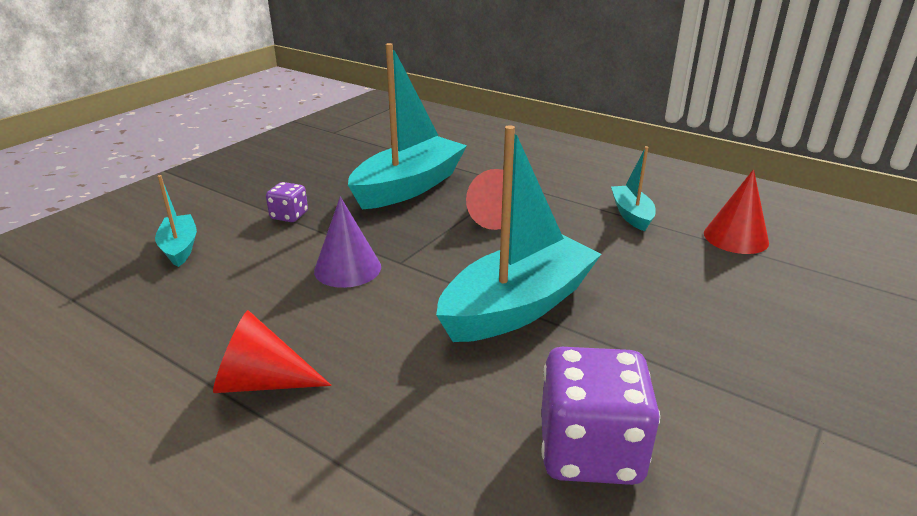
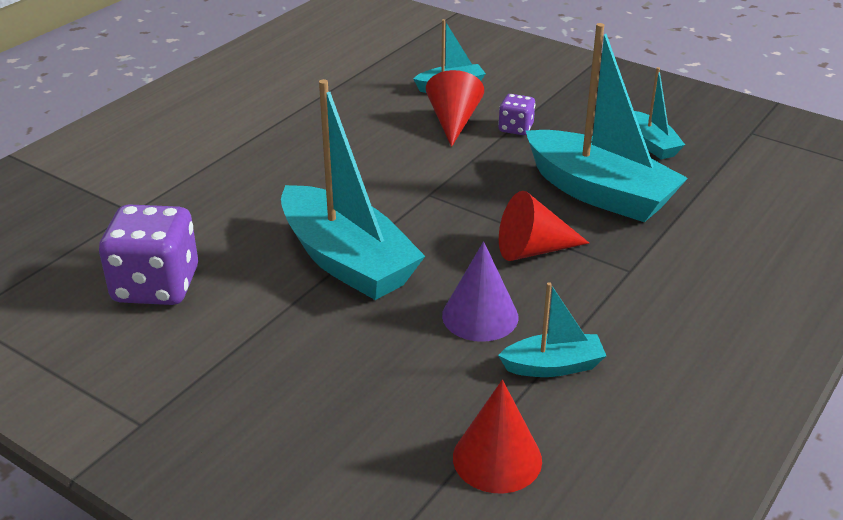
camera: 90 degrees right, 5 degrees up
red cone [213,310,331,393] -> red cone moved to [426,70,484,147]
purple cone [314,197,381,288] -> purple cone moved to [442,241,518,342]
none -> turquoise boat [634,67,685,160]

